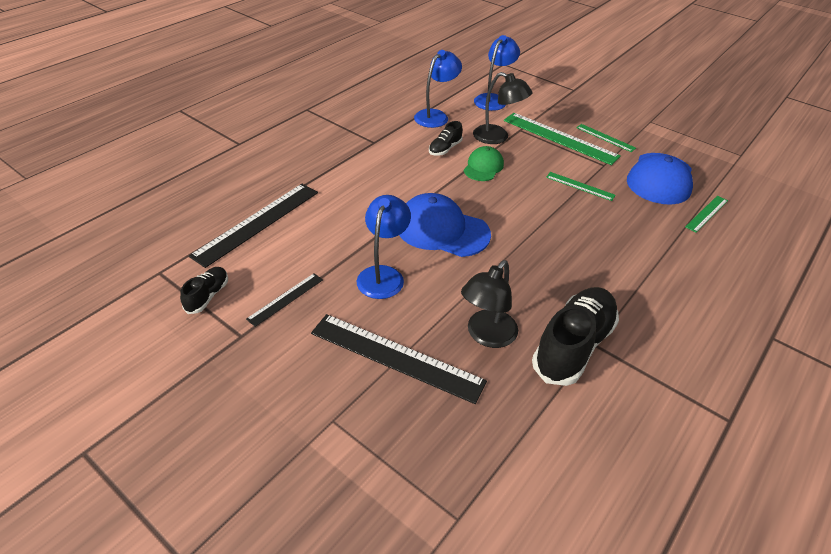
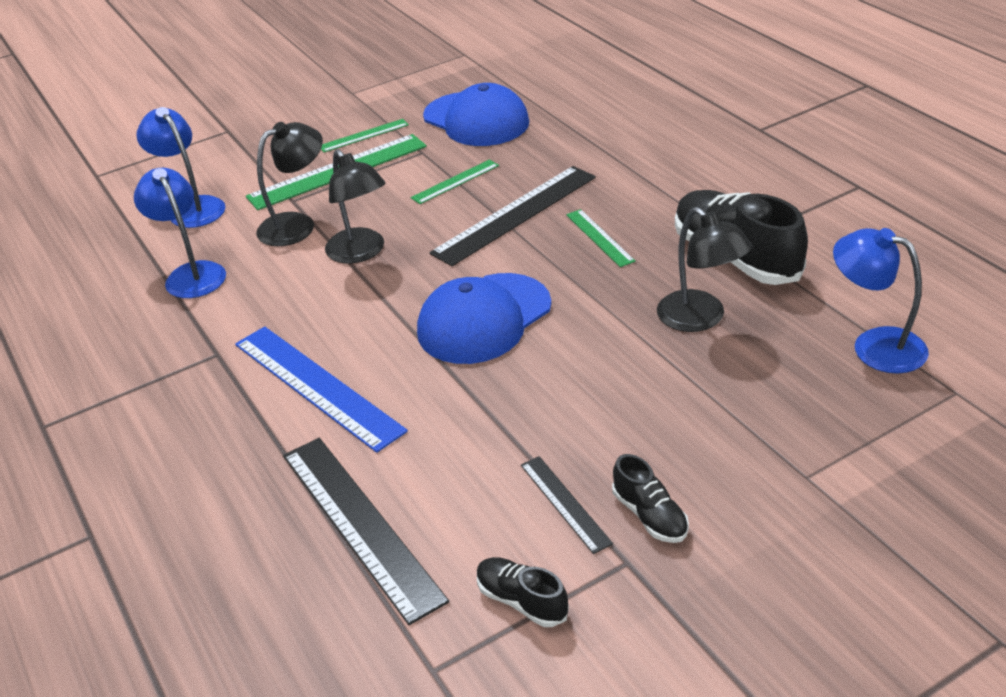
camera: 65 degrees left, 5 degrees down
black ruler [311,314,487,404] -> black ruler moved to [430,166,596,266]
blue lamp [357,195,411,299] -> blue lamp moved to [833,228,929,374]
black shoe [429,121,463,156] -> black shoe moved to [612,454,689,543]
green cap [464,146,504,181] -> black lamp [325,149,386,264]
green ruler [685,196,728,233] -> green ruler moved to [566,209,635,267]
none -> blue ruler [235,327,408,453]

